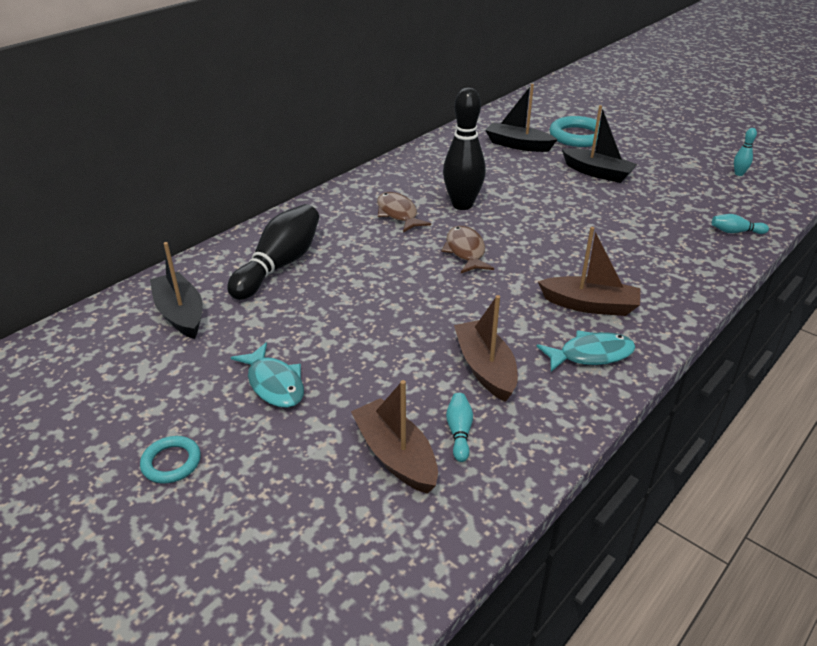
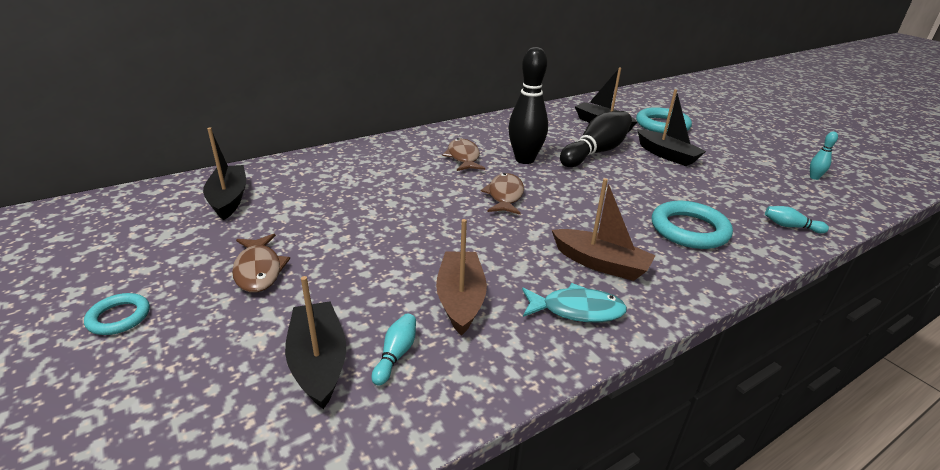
camera: 15 degrees right, 5 degrees down
black bowling pin [227,204,319,300] -> black bowling pin moved to [560,111,632,167]
turquoise fish [231,343,304,408] -> brown fish [232,234,290,292]
brown boat [351,380,438,494] -> black boat [285,276,346,409]
none -> turquoise ring [652,201,733,249]

